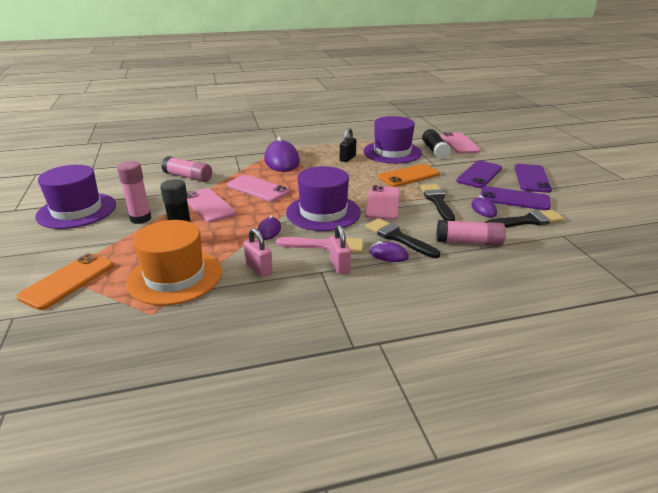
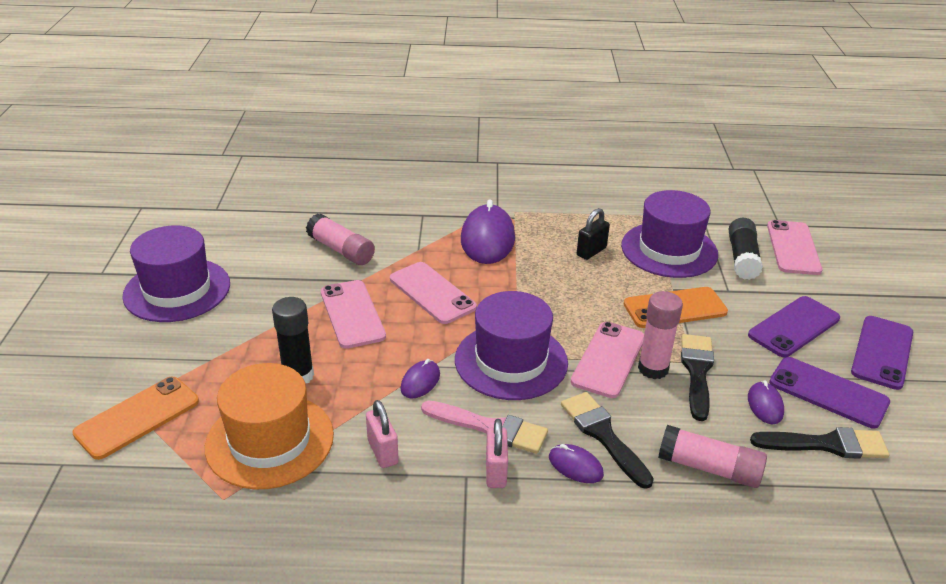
camera: 15 degrees right, 5 degrees up
pink glue stick [117,161,151,224] -> pink glue stick moved to [638,291,683,379]

